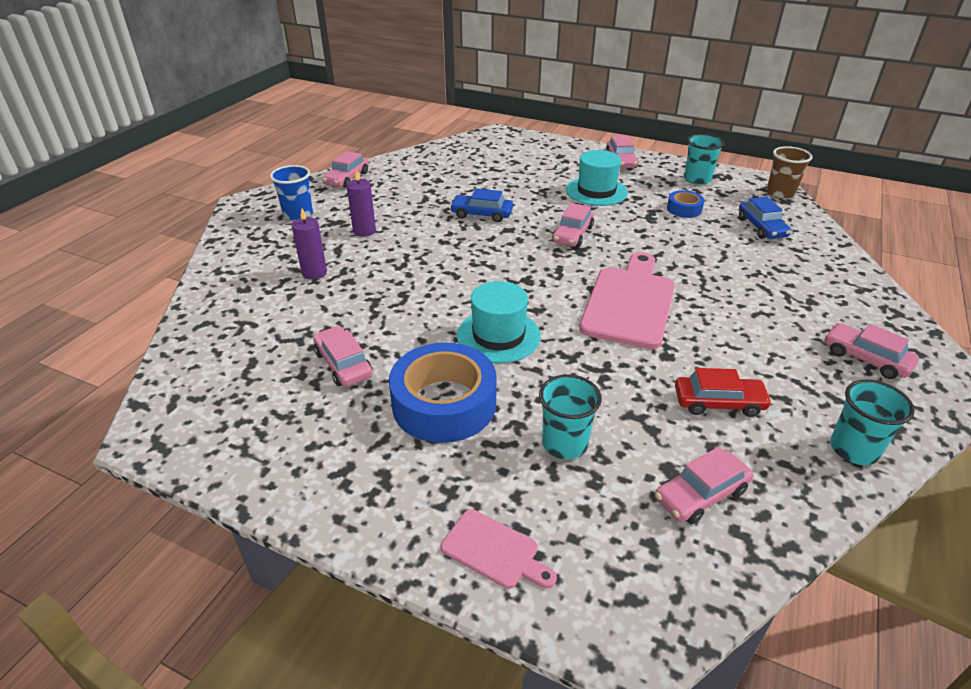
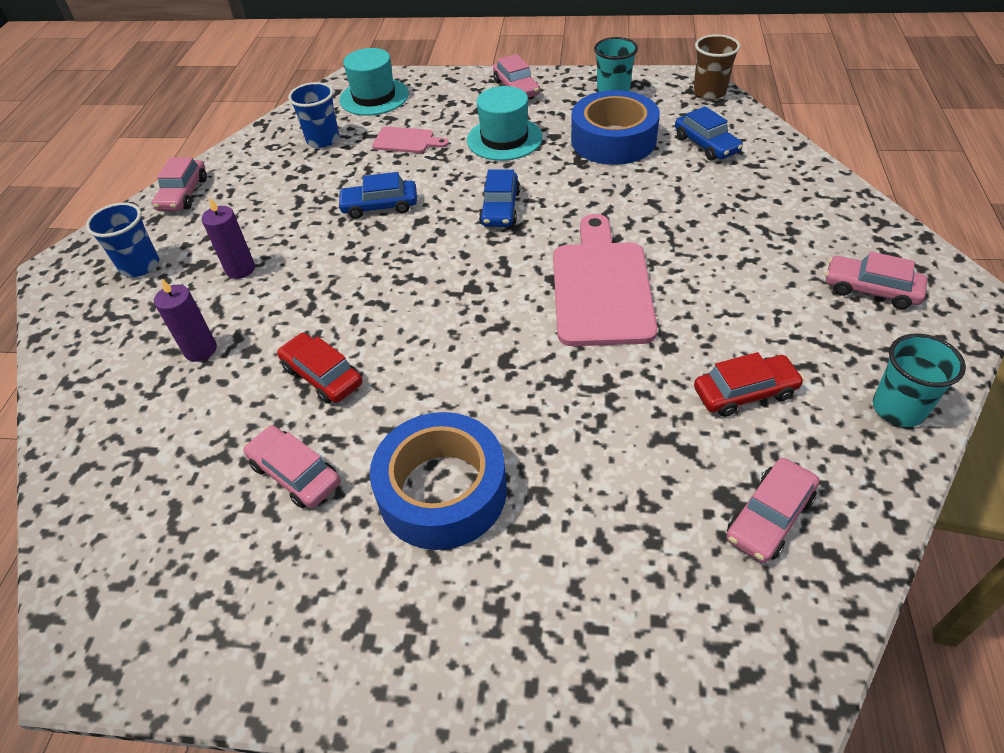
camera: 15 degrees left, 10 degrees up
pink cutting board [441,509,557,589] -> pink cutting board moved to [372,127,449,153]
turquoise hat [457,281,541,363] -> turquoise hat moved to [339,48,409,116]
turquoise cup [539,374,602,459] -> none
pink car [552,203,594,247] -> blue car [479,169,520,227]
blue tape [667,190,704,218] -> blue tape [571,90,660,165], size x2.06
none -> red car [277,333,362,404]
none -> blue cup [288,82,339,148]

